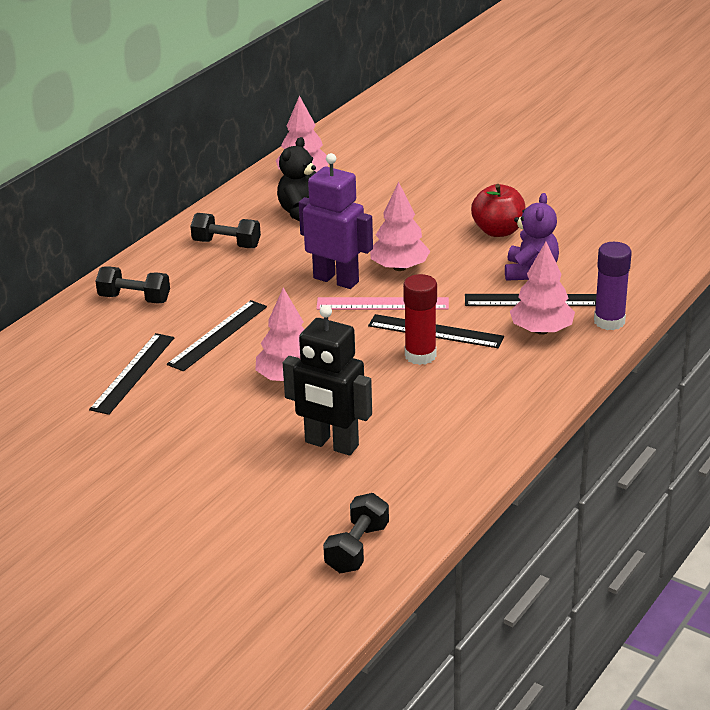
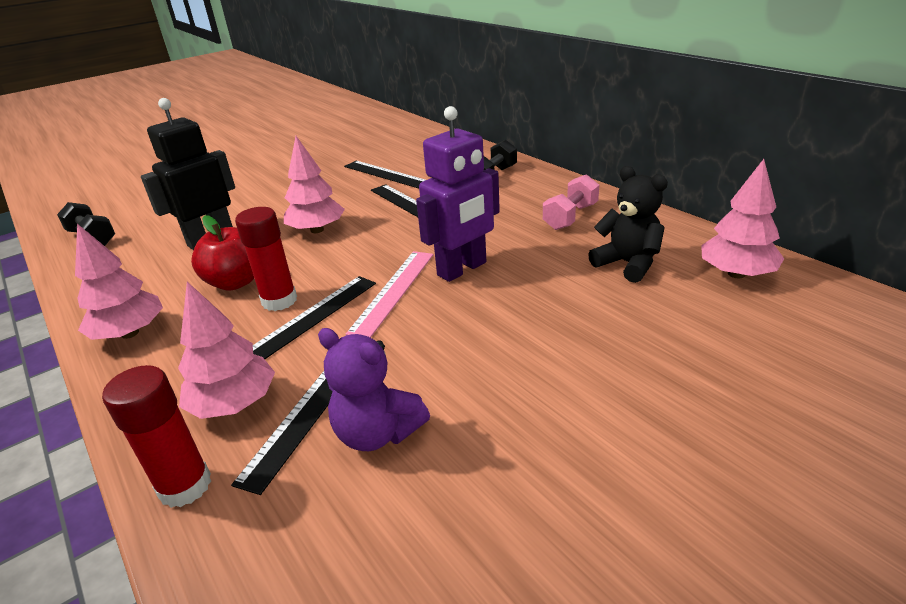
camera: 110 degrees right, 0 degrees up
black dumbbell [190,213,261,248] -> pink dumbbell [543,174,599,230]
pink tree [370,182,430,271] -> pink tree moved to [75,224,163,340]
red apple [471,184,526,237] -> red apple moved to [191,215,254,290]
purple glue stick [594,242,632,330] -> red glue stick [102,365,211,508]

